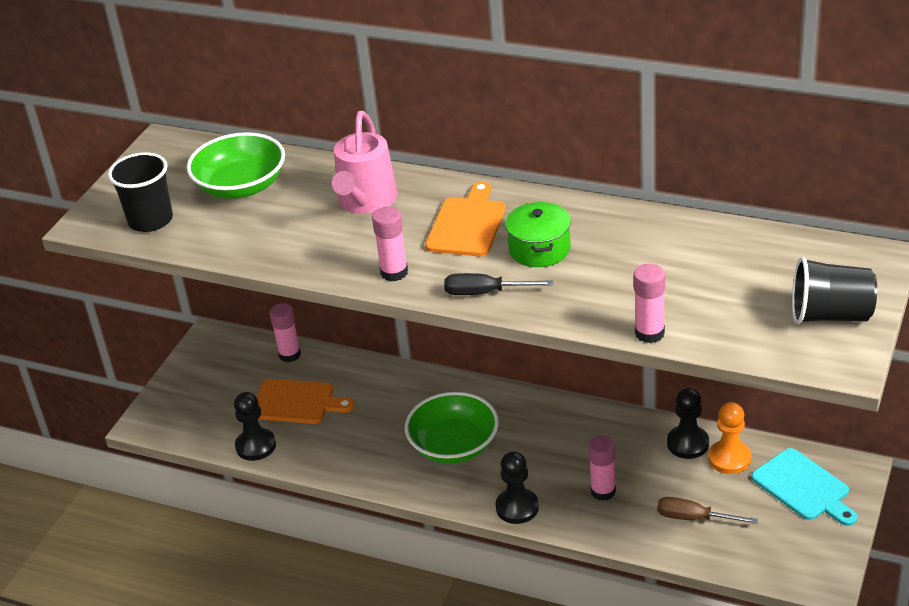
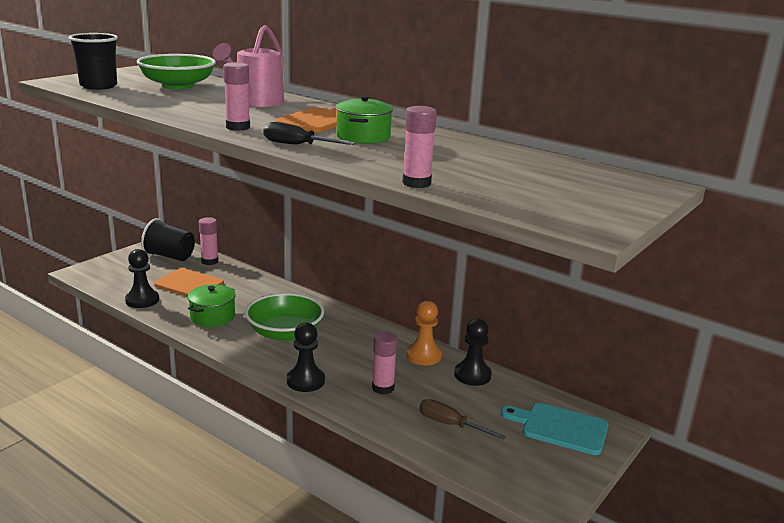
camera: 10 degrees right, 15 degrees down
orange pawn [708,402,751,474] -> orange pawn moved to [406,300,442,365]
turquoise cutting board [752,448,857,526] -> turquoise cutting board turned 135 degrees clockwise [501,403,608,455]
black cup [792,257,877,324] -> black cup moved to [141,218,195,261]
none -> green pot [188,284,236,327]

